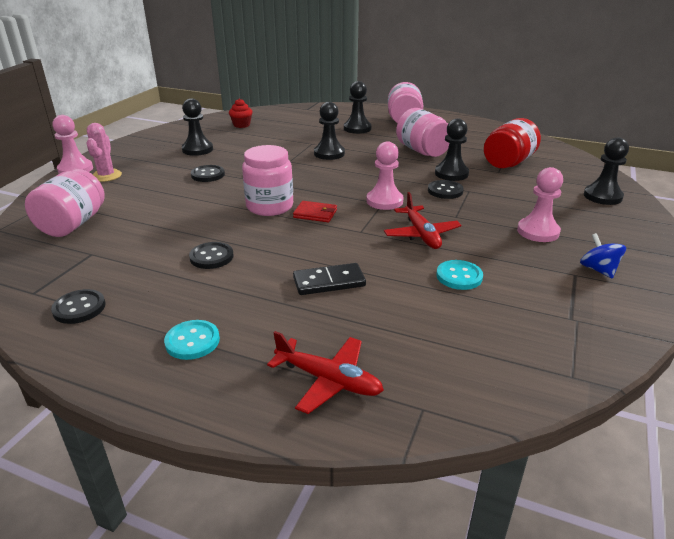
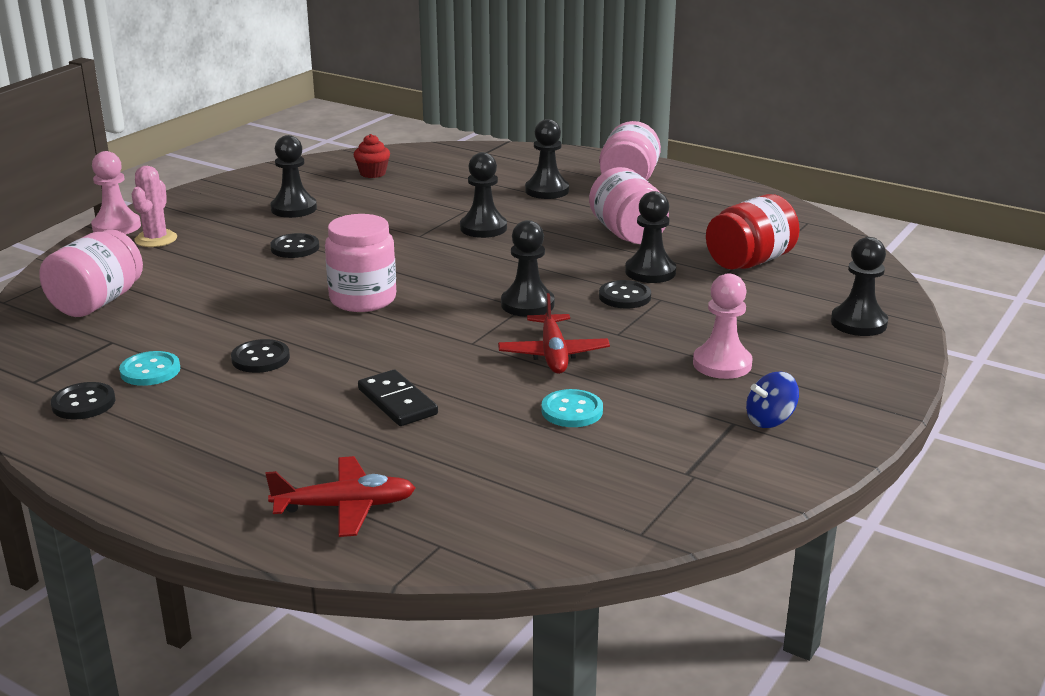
camera: 10 degrees right, 5 degrees down
turquoise button [164,320,220,360] -> turquoise button moved to [119,351,180,386]
red plane [267,331,384,414] -> red plane turned 45 degrees counterclockwise [266,456,415,537]
red wallet [293,201,337,222] -> none
black domino [293,263,366,295] -> black domino turned 60 degrees clockwise [358,369,438,426]
pink pawn [366,141,404,210] -> black pawn [501,220,555,317]
blue spinning top [580,233,626,278] -> blue spinning top turned 105 degrees counterclockwise [746,372,799,428]

